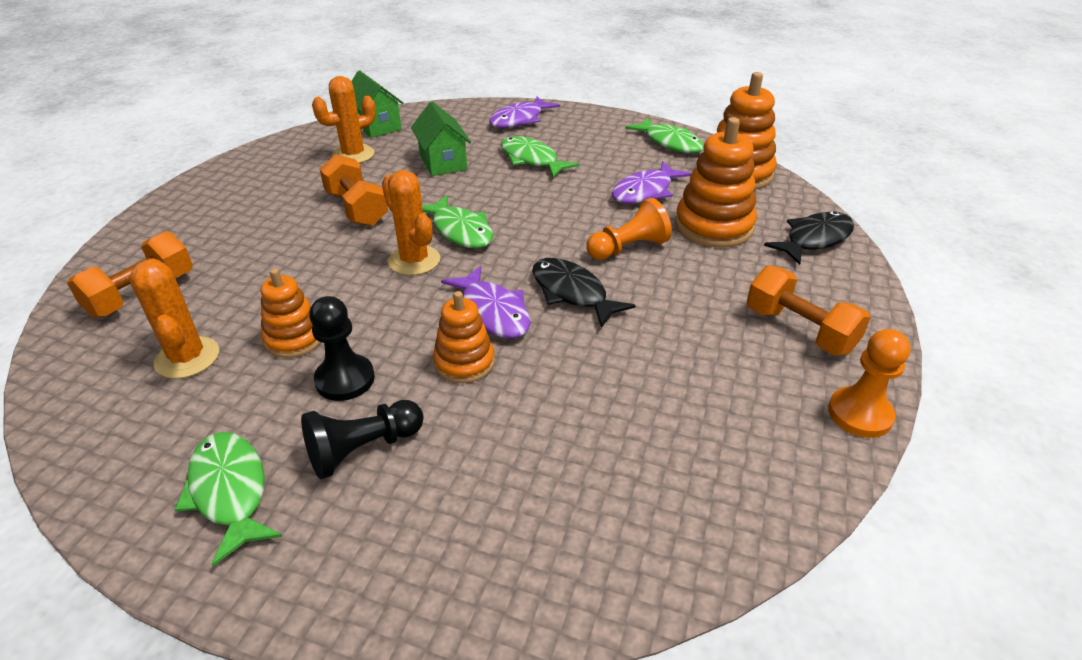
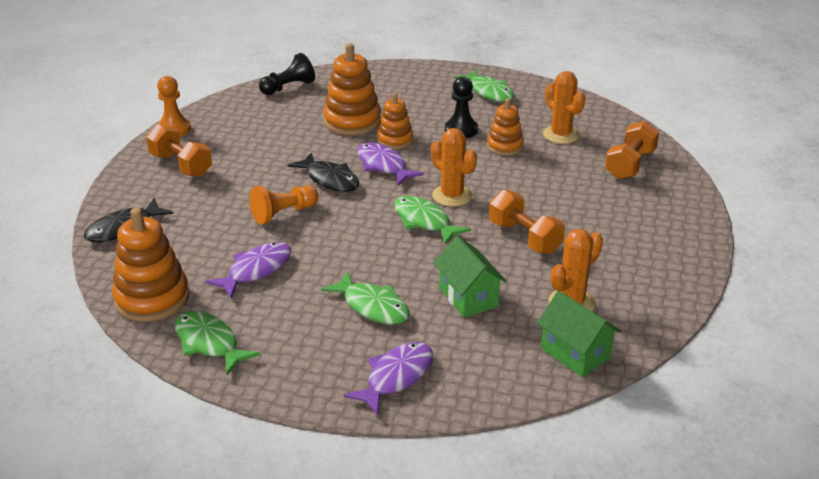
camera: 175 degrees right, 5 degrees down
black pawn [301,400,423,479] -> black pawn moved to [259,53,315,95]
orange stacking toy [675,117,757,248] -> orange stacking toy moved to [323,43,381,135]

